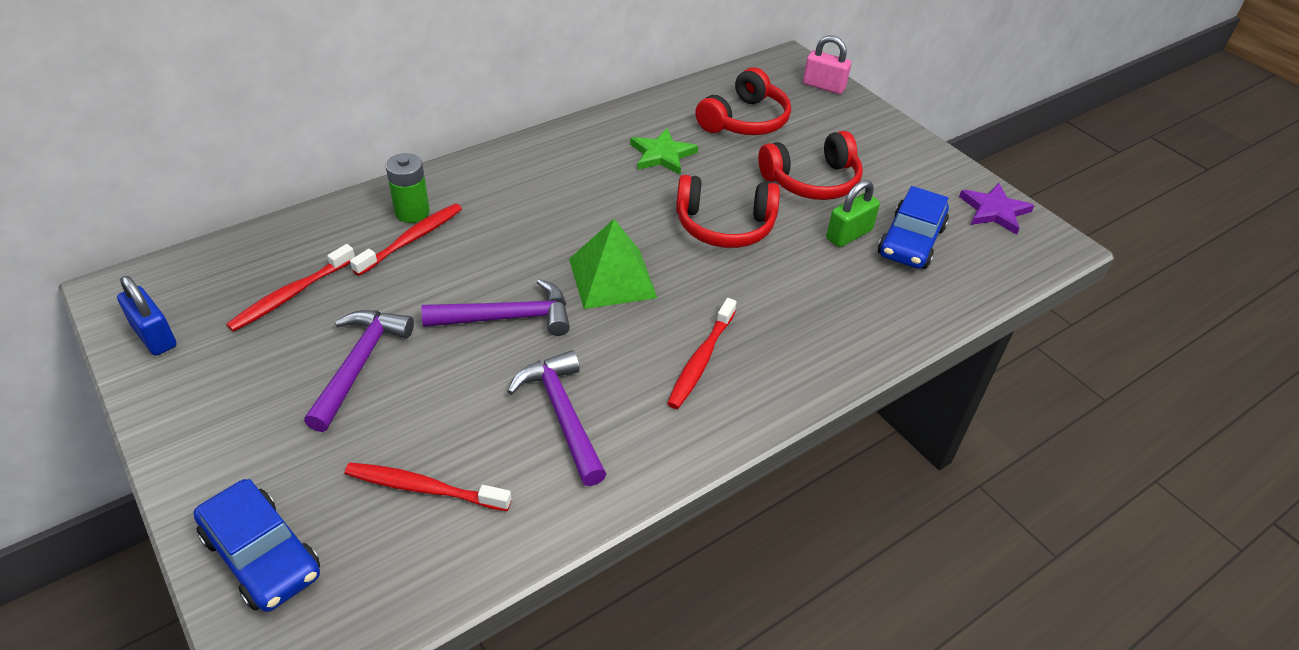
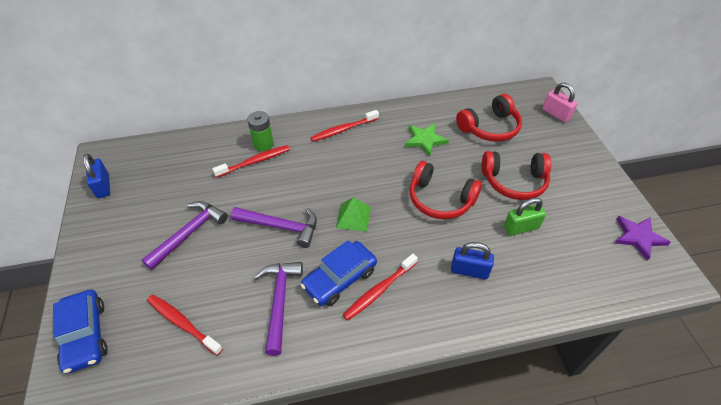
camera: 25 degrees right, 5 degrees up
red toothbrush [226,244,355,332] -> red toothbrush moved to [310,110,379,142]
green pyramid [569,219,658,309] -> green pyramid [336,197,371,232], size x0.67
blue car [878,186,949,269] -> blue car moved to [301,240,377,306]
none -> blue padlock [451,242,494,279]

